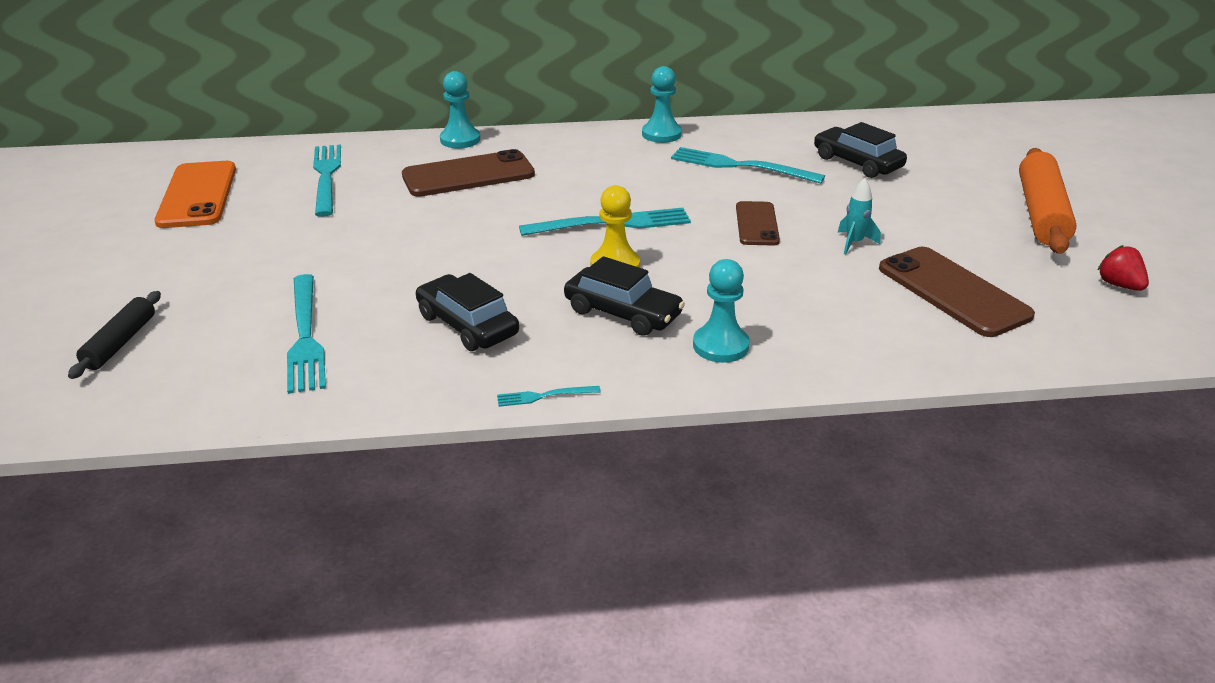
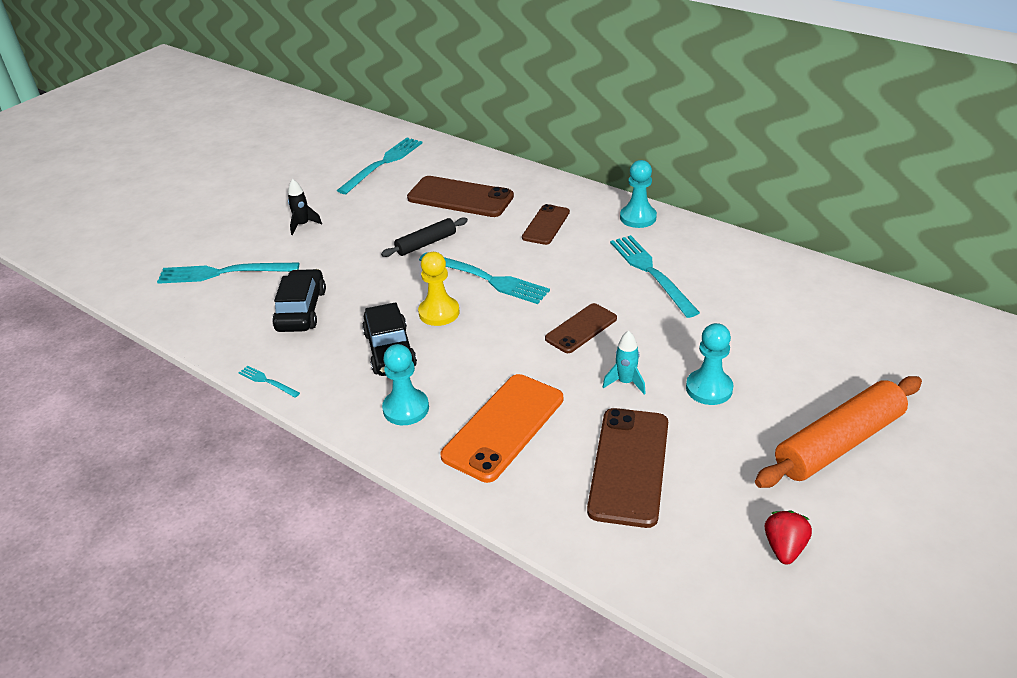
camera: 45 degrees right, 5 degrees up
black rolling pin [68,291,161,379] -> black rolling pin moved to [381,217,468,257]
orange phone [154,161,236,228] -> orange phone moved to [441,374,563,483]
turquoise fork [287,274,326,394] -> turquoise fork turned 60 degrees clockwise [157,263,299,284]
turquoise pawn [440,71,480,148] -> turquoise pawn moved to [686,323,734,405]
black car [814,122,907,178] -> none
none -> black rocket [288,179,322,235]
none -> brown phone [522,204,570,245]

